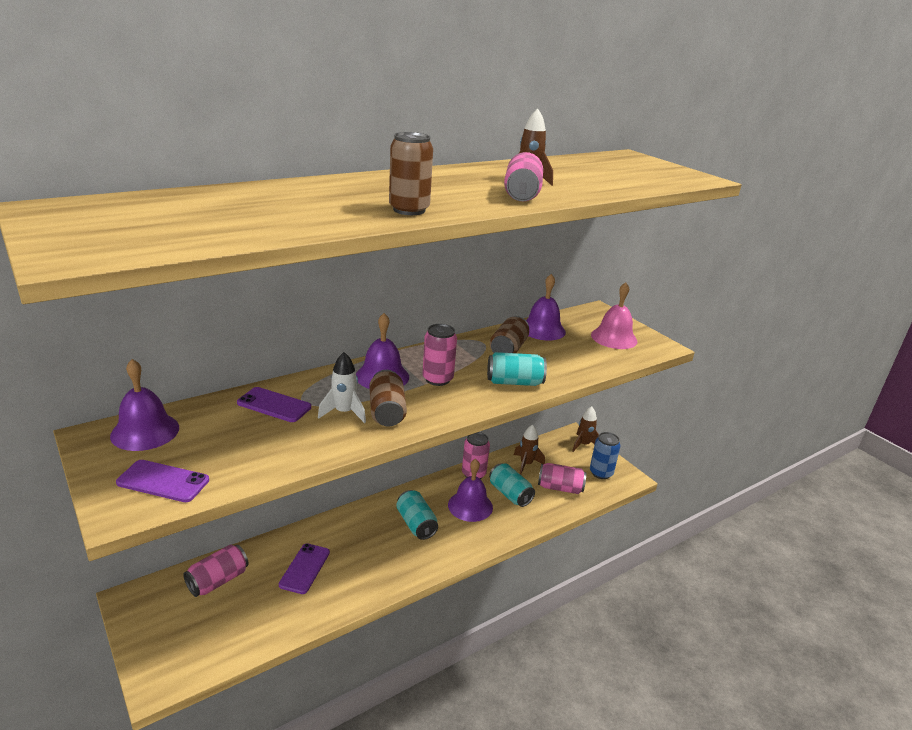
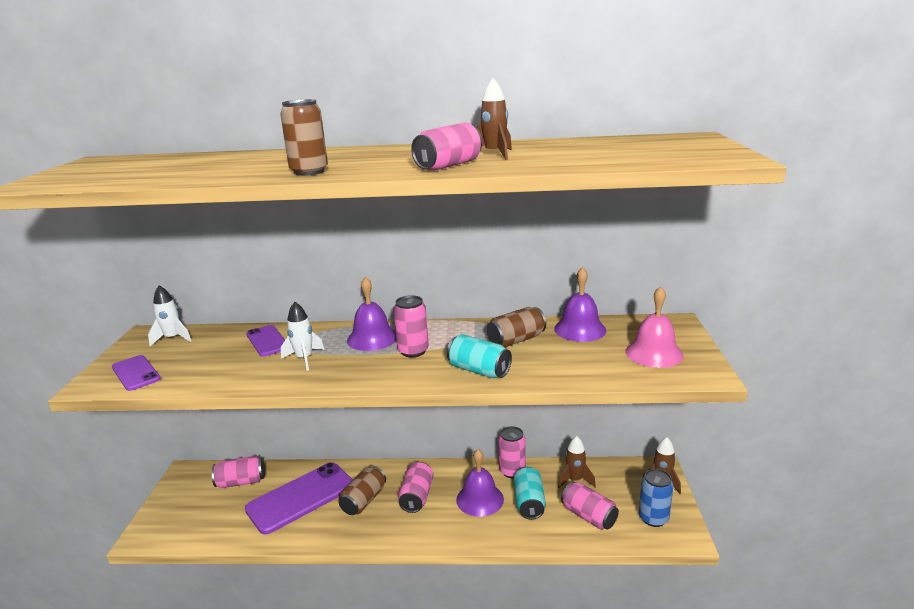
camera: 40 degrees right, 5 degrees down
purple bell [110,359,179,451] -> white rocket [148,285,191,346]
purple phone [279,543,330,594] -> purple phone [245,462,353,534], size x1.84
brown can [369,370,407,426] -> brown can moved to [338,466,386,515]
turquoise can [397,490,438,540] -> pink can [398,462,434,513]

